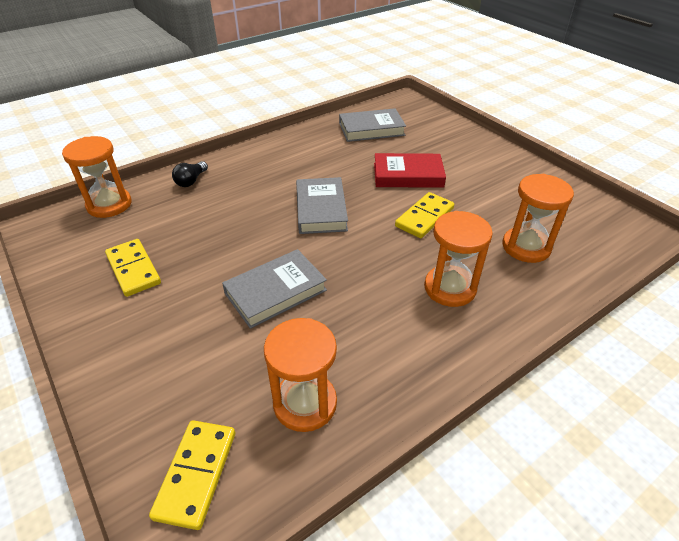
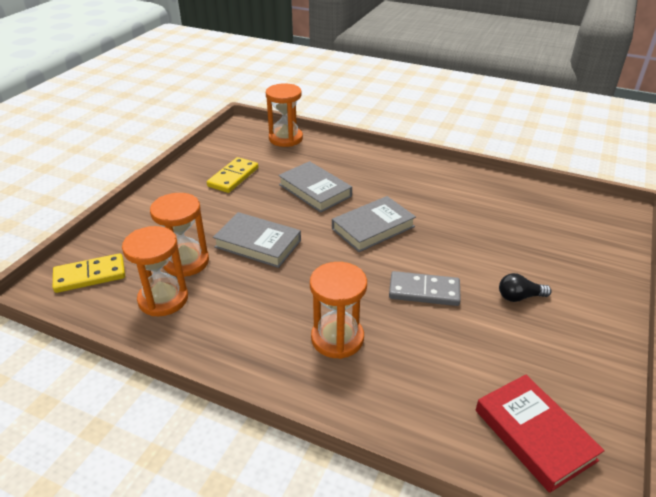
camera: 60 degrees right, 5 degrees down
black light bulb [172,161,208,187] -> black light bulb moved to [499,273,551,302]
grey book [339,108,406,142] -> grey book moved to [278,161,352,213]
red book [374,153,446,188] -> red book moved to [476,374,605,493]
yellow domino [395,192,454,238] -> grey domino [389,271,461,306]
orange hourglass [502,174,574,263] -> orange hourglass moved to [150,193,209,277]

